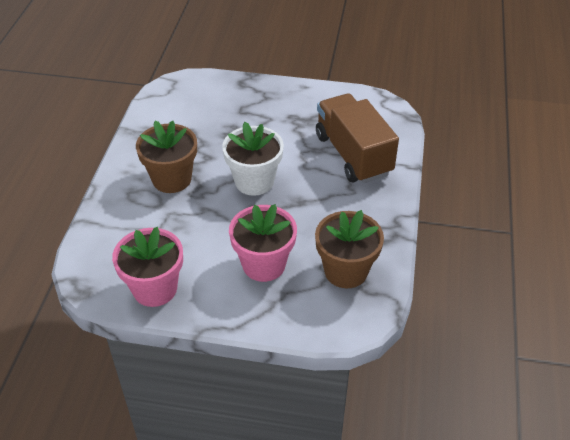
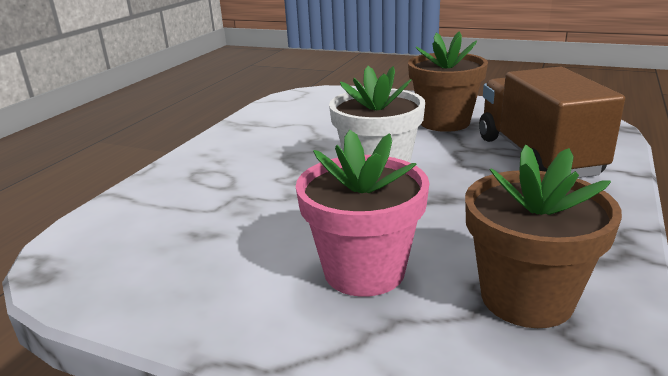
camera: 15 degrees right, 20 degrees down
pink flower pot [112,227,183,307] -> none
brown flower pot [136,121,197,193] -> brown flower pot moved to [408,31,488,132]

